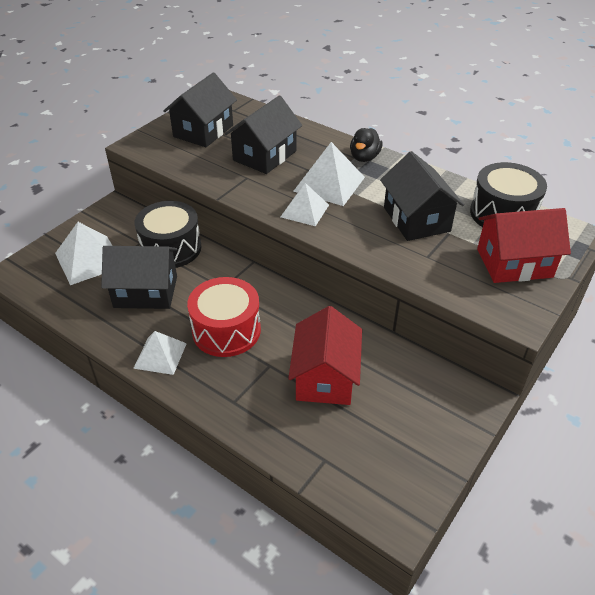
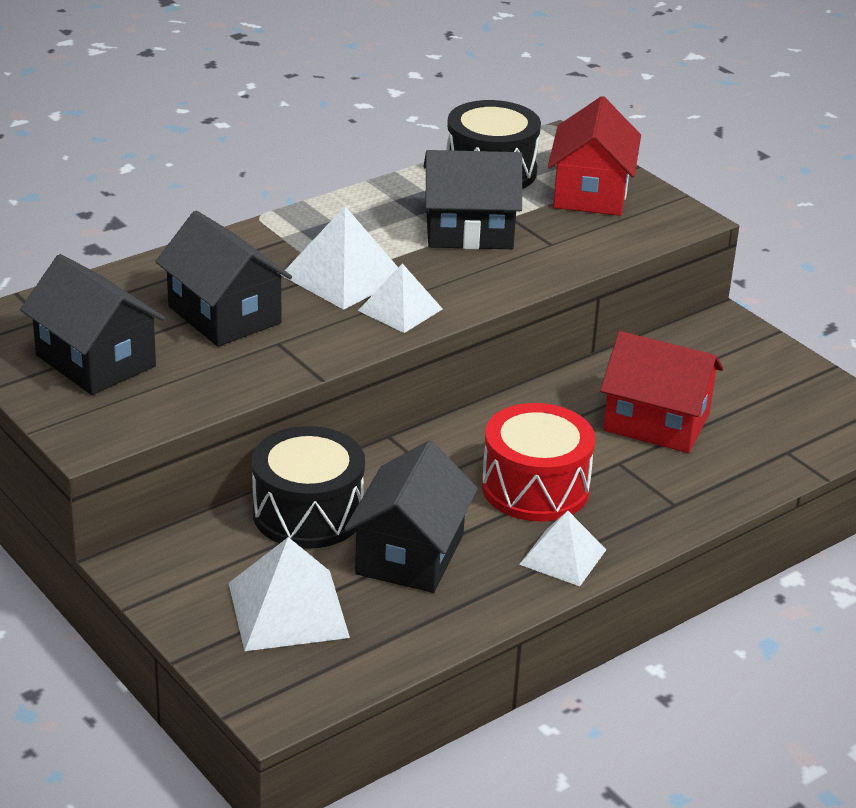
camera: 75 degrees left, 10 degrees down
black duck [350,128,383,162] -> none

